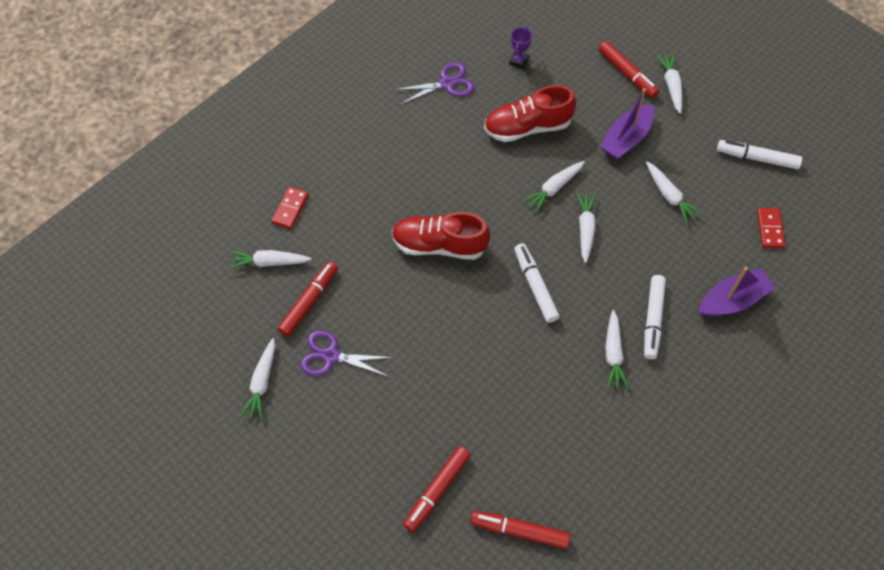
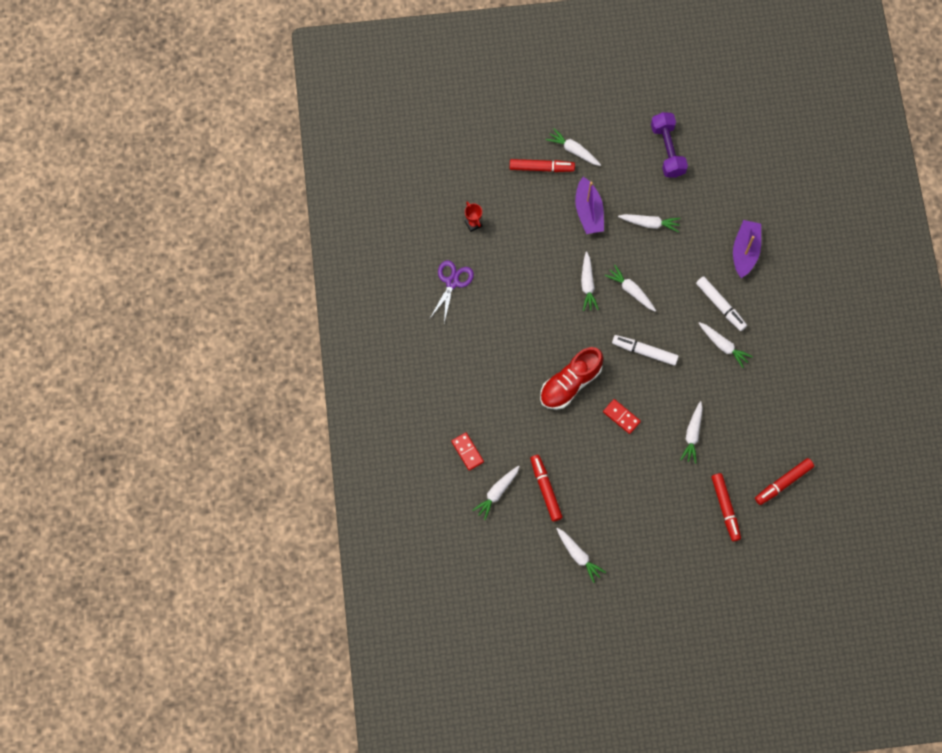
camera: 50 degrees left, 10 degrees up
purple scissors [300,330,394,377] -> none
red shoe [484,85,576,142] -> none
purple trophy [509,27,532,69] -> red trophy [465,201,482,232]
white marker [717,140,802,169] -> purple dumbbell [651,112,688,178]
red domino [757,208,785,248] -> red domino moved to [603,399,641,434]
none -> white carrot [680,401,703,464]

